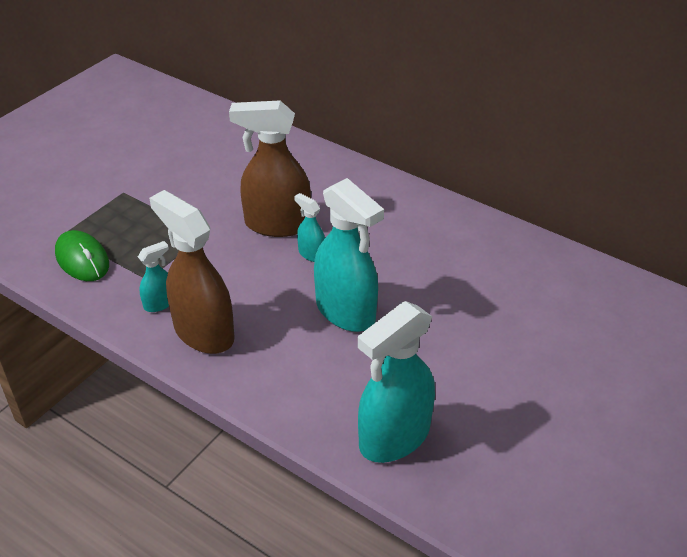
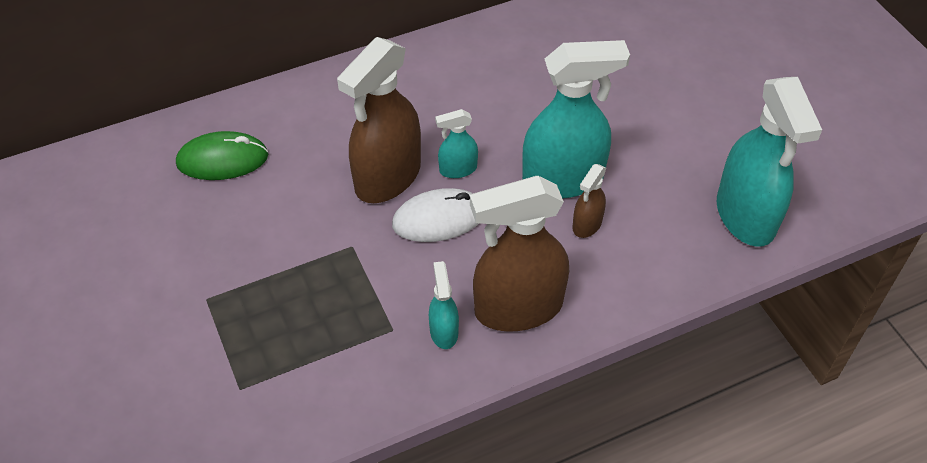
camera: 60 degrees left, 10 degrees up
green mouse [55,230,109,281] -> green mouse moved to [176,131,268,180]
none -> white mouse [392,188,479,242]
none -> brown spray bottle [572,164,606,238]

